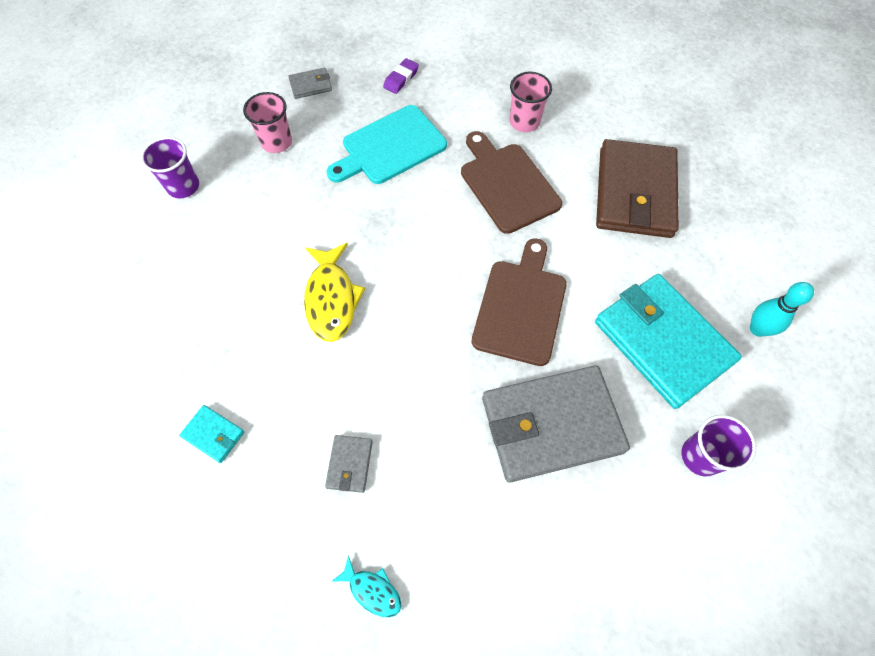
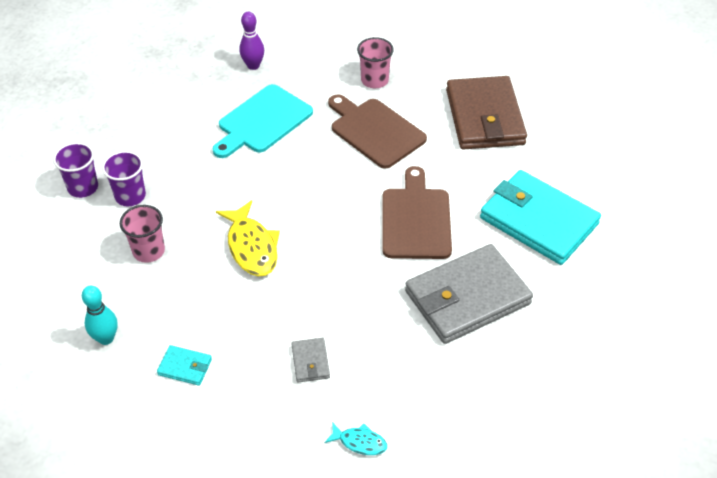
camera: 15 degrees left, 15 degrees down
pink cup [243,92,292,153] -> pink cup moved to [120,205,165,263]
grey wallet [288,68,332,99] -> none
purple eraser [383,58,419,94] -> purple bowling pin [239,12,264,70]
purple cup [681,415,756,476] -> purple cup moved to [102,151,146,206]
turquoise bowling pin [750,282,814,337] -> turquoise bowling pin moved to [82,286,118,345]

